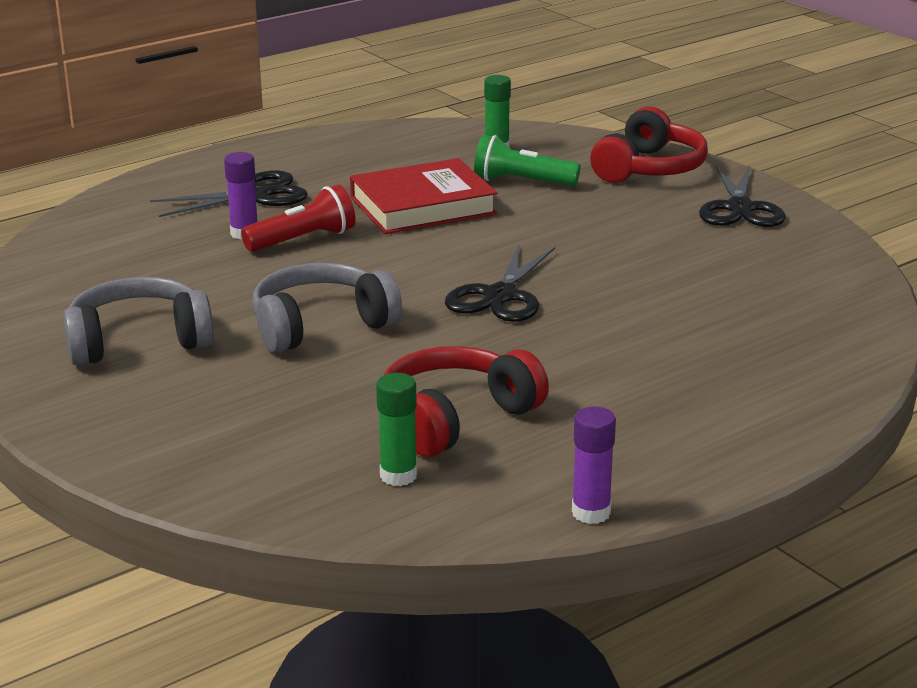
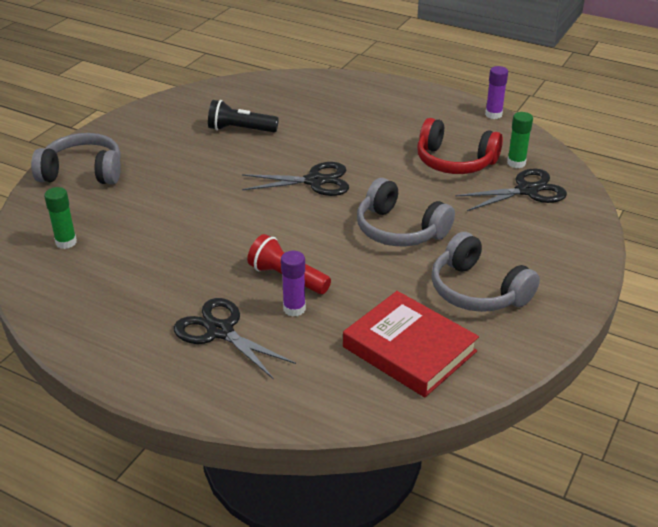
camera: 115 degrees left, 10 degrees up
red book [350,158,497,234] -> red book moved to [343,291,479,397]
green flashlight [474,135,580,187] -> none
red headphones [590,106,708,183] -> grey headphones [31,133,121,184]
black scissors [699,165,786,227] -> black scissors moved to [456,169,567,211]
none -> black flashlight [208,100,279,132]

